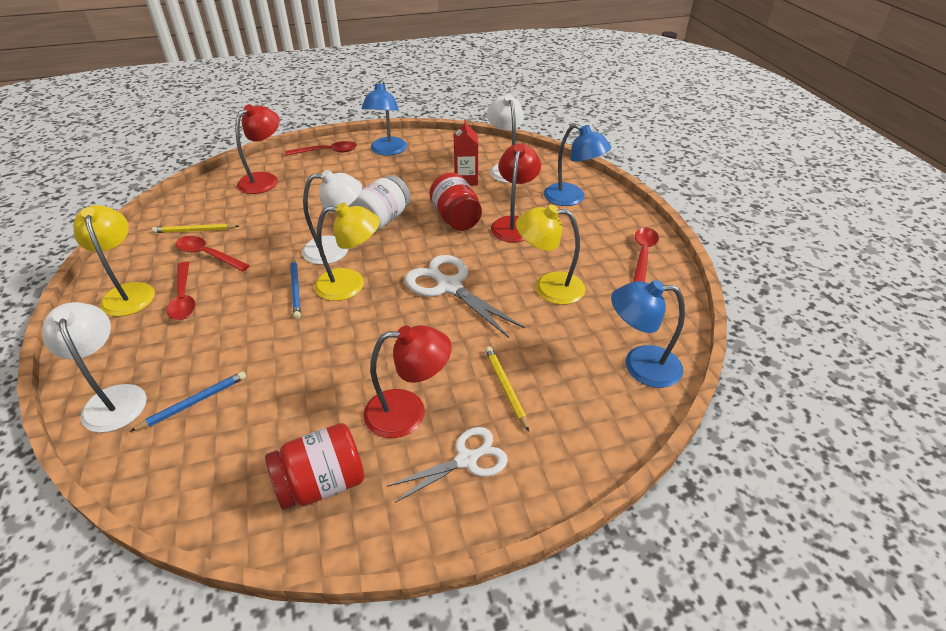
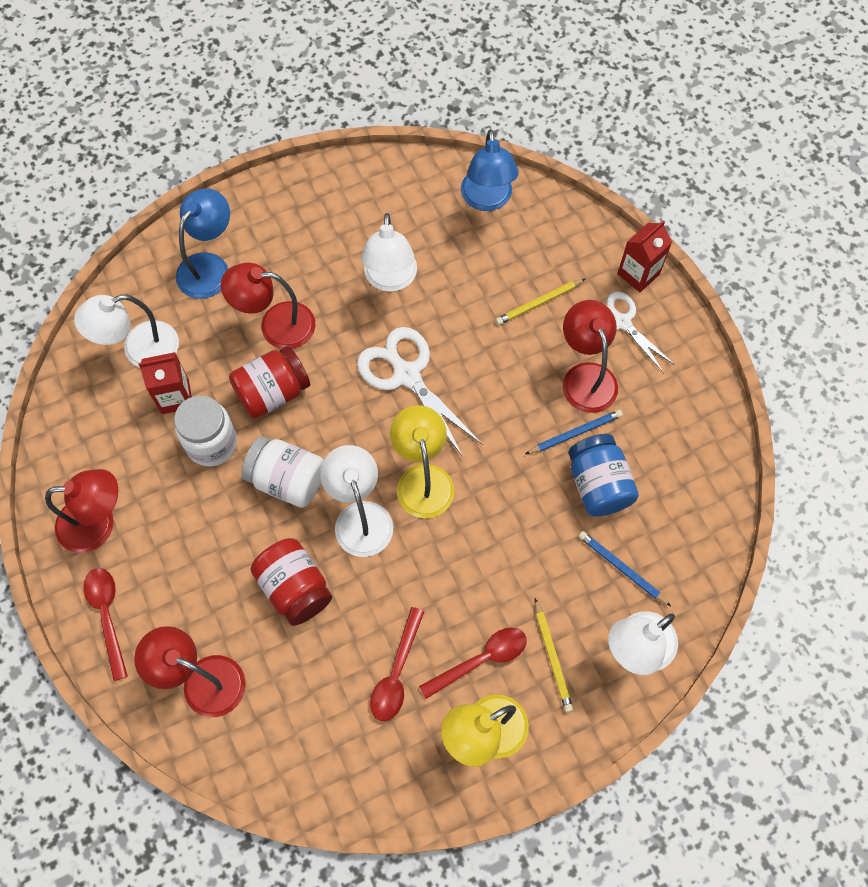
camera: 100 degrees left, 25 degrees up
yellow pencil [152,224,239,233] -> yellow pencil moved to [535,598,573,712]
red jar [265,423,364,510] -> red jar moved to [251,538,332,626]
blue pencil [290,257,301,319] -> blue pencil moved to [525,410,623,454]
blue lamp [361,80,407,156] -> red lamp [45,469,118,553]
white scissors [404,255,525,338] -> white scissors turned 105 degrees clockwise [357,327,483,458]
yellow lamp [516,205,585,305] -> white lamp [361,213,417,292]
red spoon [633,228,659,282] -> none
none -> white jar [174,396,237,466]
none -> blue jar [568,434,639,517]
none -> red carton [618,220,672,292]

